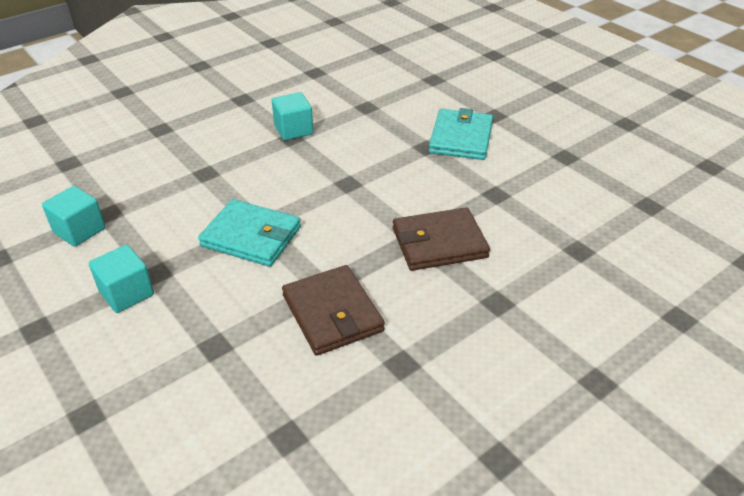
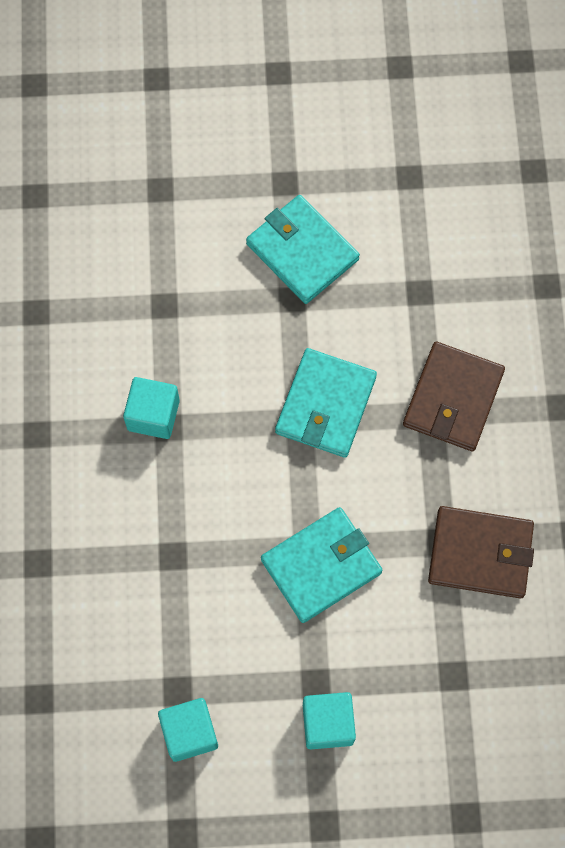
camera: 55 degrees left, 30 degrees up
none -> turquoise wallet [275,348,377,458]

